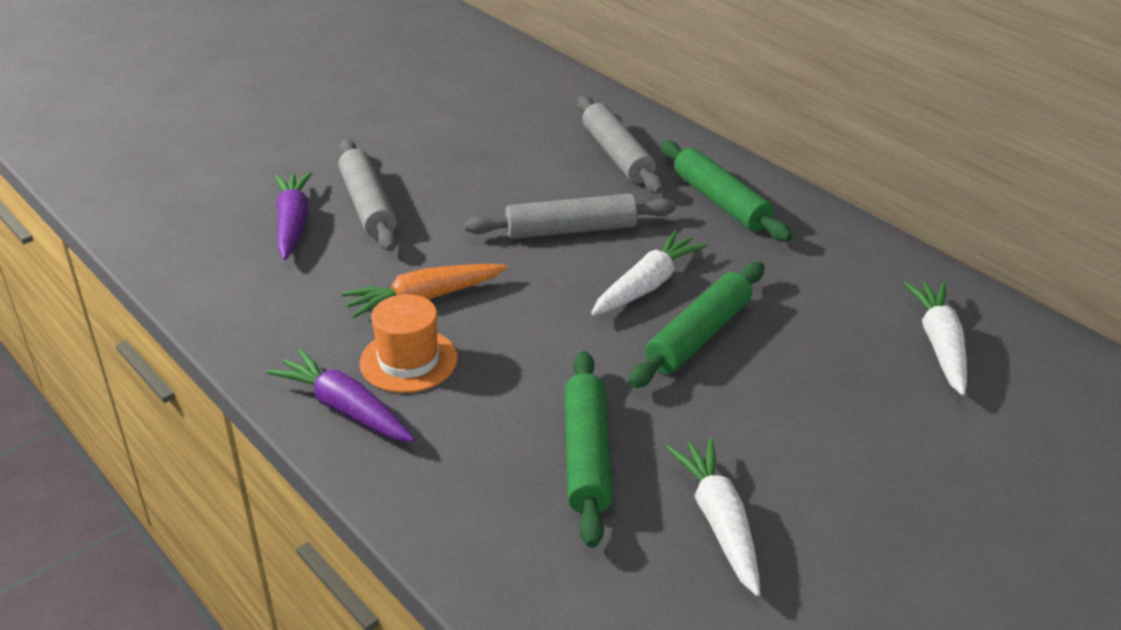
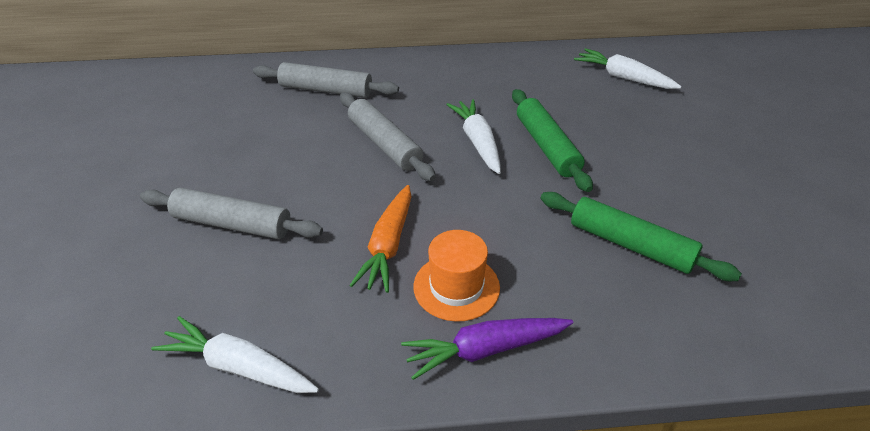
camera: 55 degrees left, 5 degrees up
purple carrot [275,172,312,260] -> none
grey rolling pin [465,193,676,239] -> grey rolling pin turned 60 degrees counterclockwise [340,92,436,181]
green rolling pin [660,140,792,242] -> none
white carrot [666,438,760,596] -> white carrot moved to [151,316,319,393]

